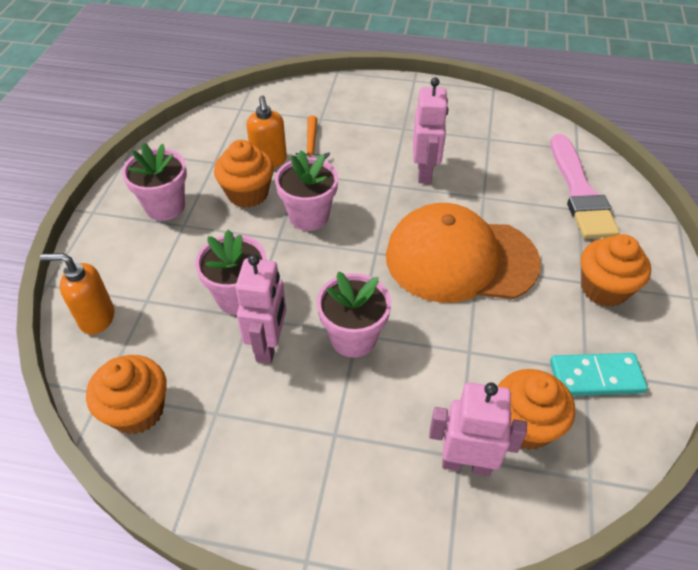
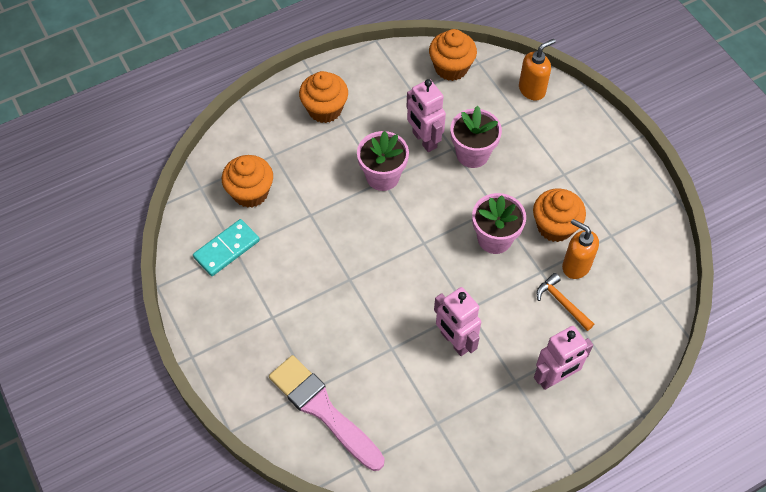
camera: 140 degrees right, 10 degrees up
pink flower pot [122,143,187,221] -> none
orange cap [386,203,541,303] -> none
pink robot [429,382,527,476] -> pink robot moved to [534,326,593,390]
orange cupcake [581,234,651,307] -> orange cupcake moved to [299,71,348,123]

